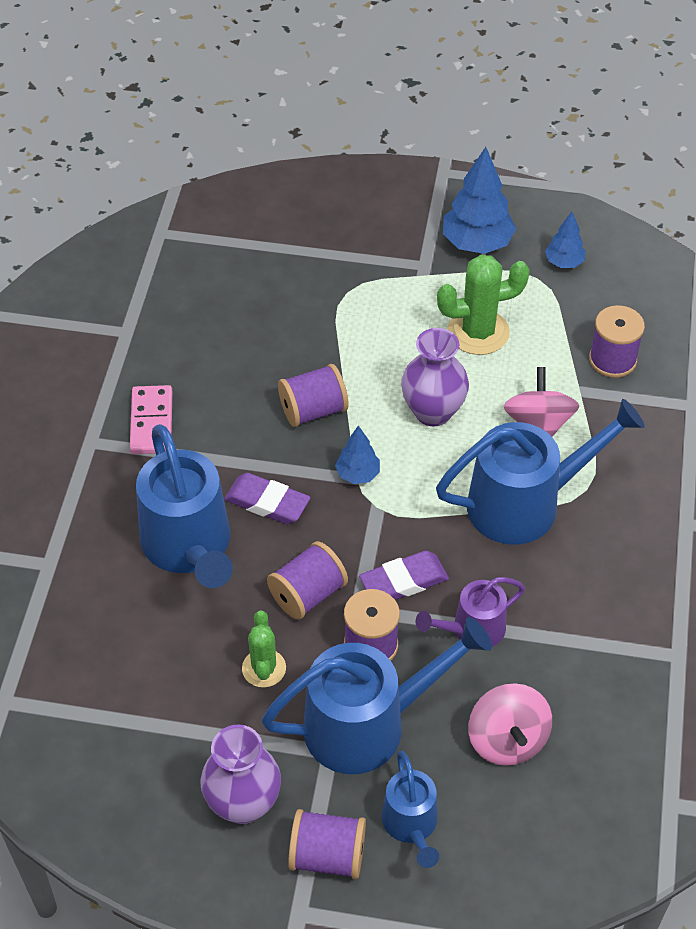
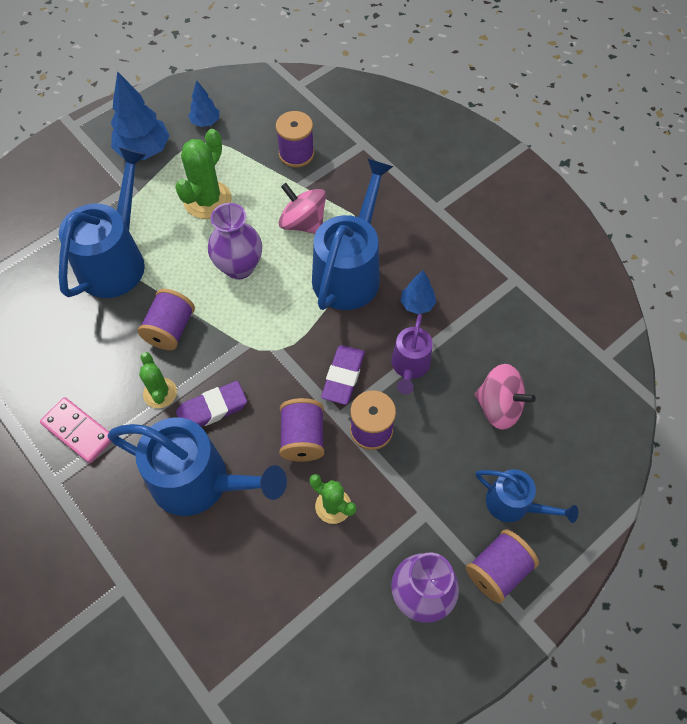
camera: 50 degrees left, 10 degrees up
blue watering can [262,617,492,774] -> blue watering can moved to [59,147,146,298]
blue tree [335,425,380,484] -> blue tree moved to [401,270,436,314]
none -> green cactus [139,352,177,408]

